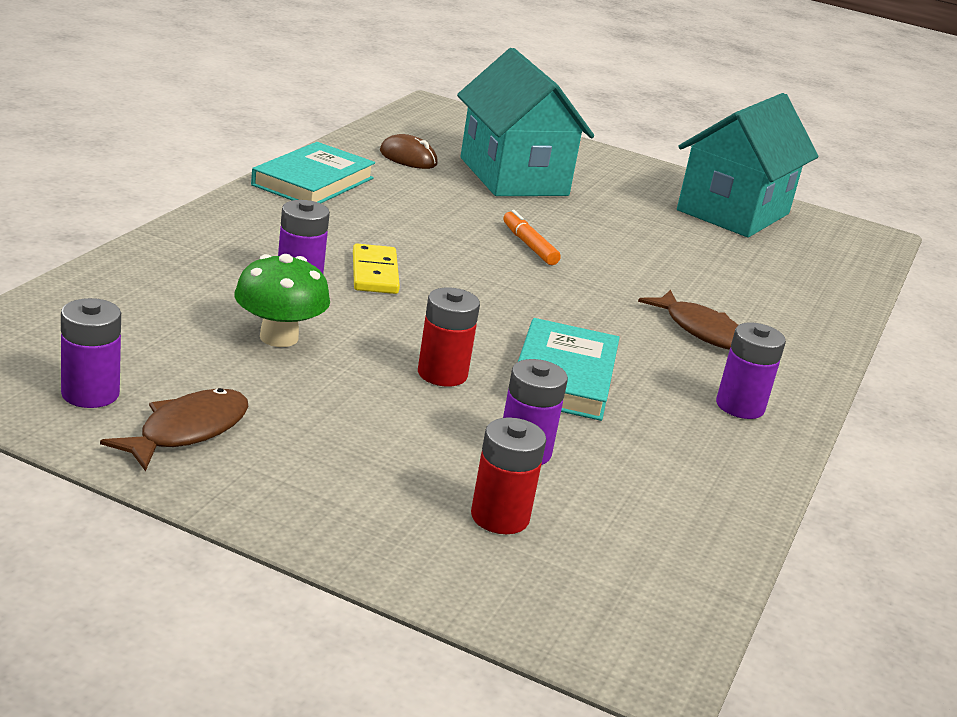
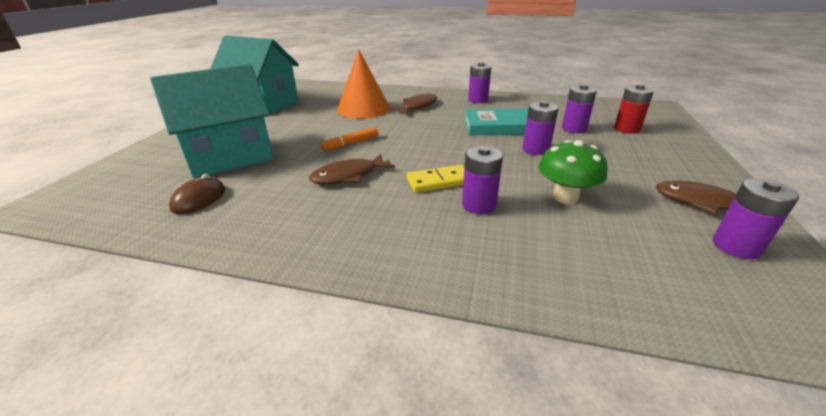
camera: 95 degrees left, 5 degrees up
turquoise book [251,142,375,203] -> none
red battery [418,287,480,387] -> purple battery [522,101,559,155]
none -> brown fish [309,154,395,184]
none -> orange cone [337,49,390,119]

